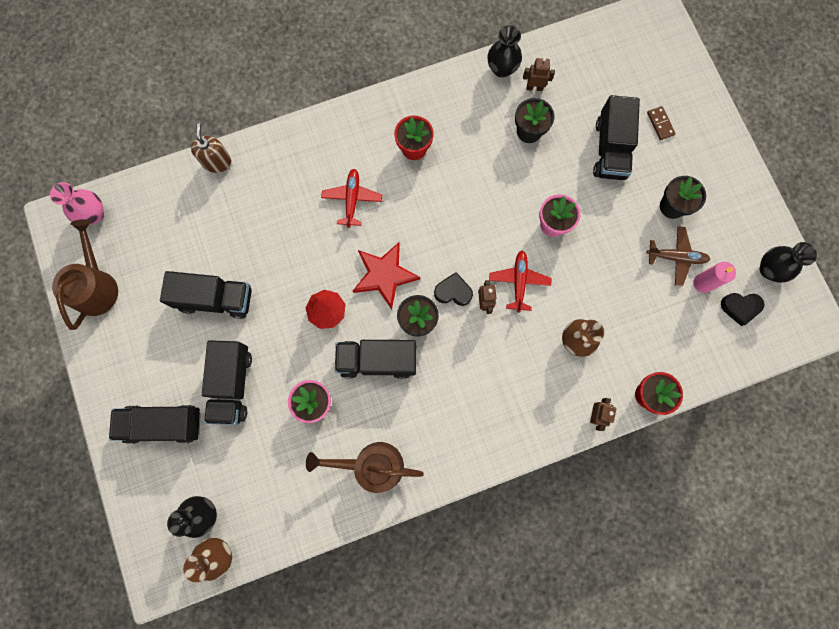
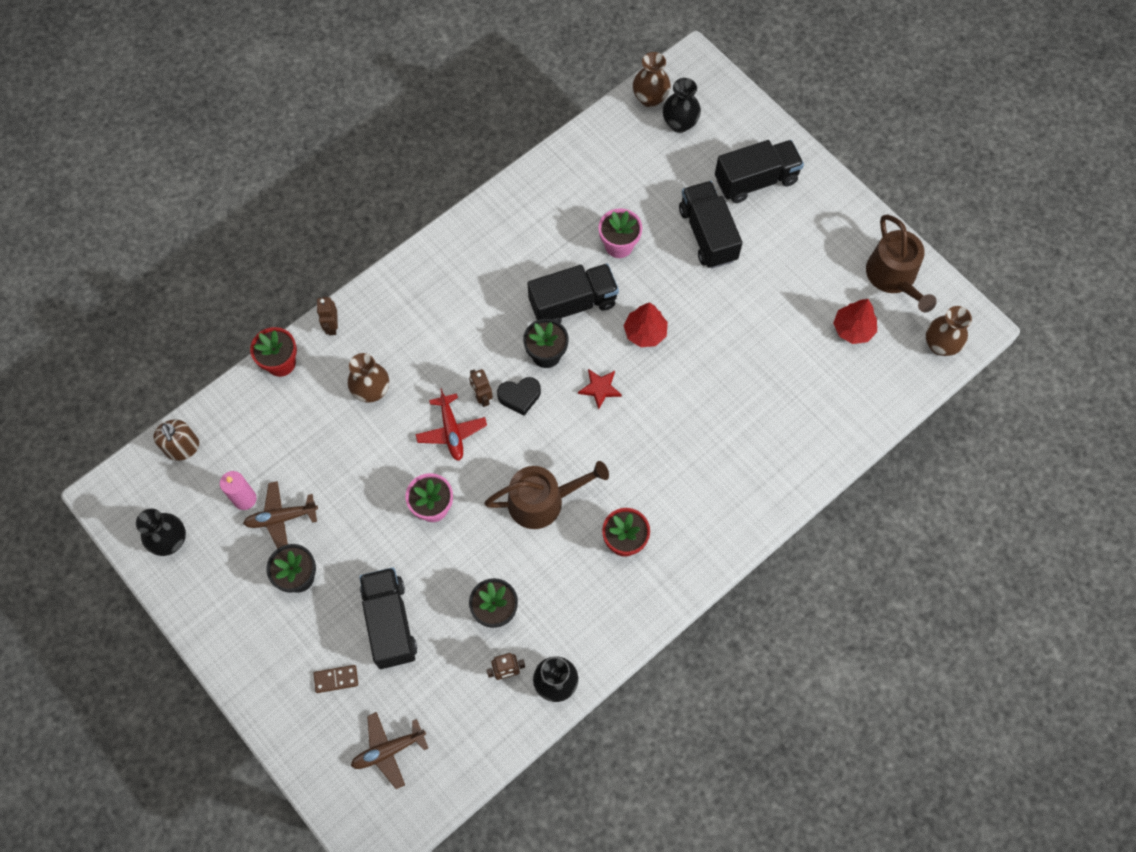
camera: 160 degrees right, 10 degrees down
pink vase [50,182,104,225] -> brown vase [926,306,972,356]
black truck [160,271,252,319] -> none
brown soap dispenser [191,123,231,173] -> brown soap dispenser moved to [153,419,199,461]
brown watering can [306,442,424,493] -> brown watering can moved to [484,461,609,529]
red plane [321,169,382,228] -> none
red star [353,242,420,310] -> red star [578,369,622,409], size x0.56
brown domino [647,106,676,140] -> brown domino turned 60 degrees counterclockwise [313,665,358,693]
black heart [721,293,764,326] -> none
none -> brown plane [351,712,428,789]
none -> red tree [833,299,877,344]

